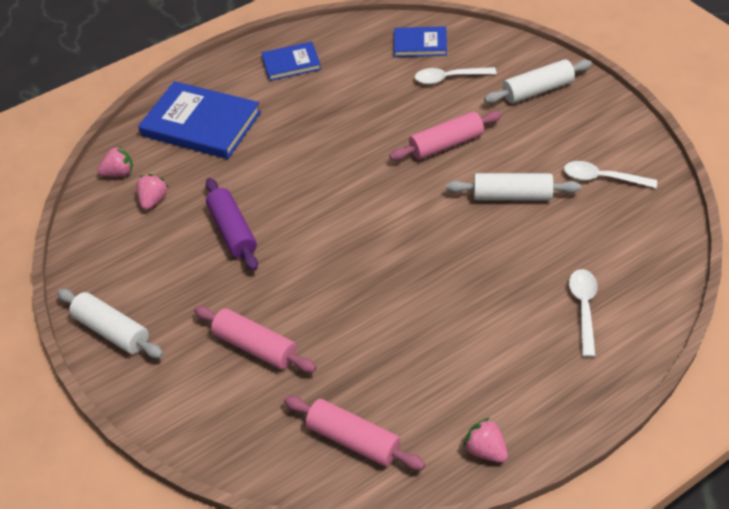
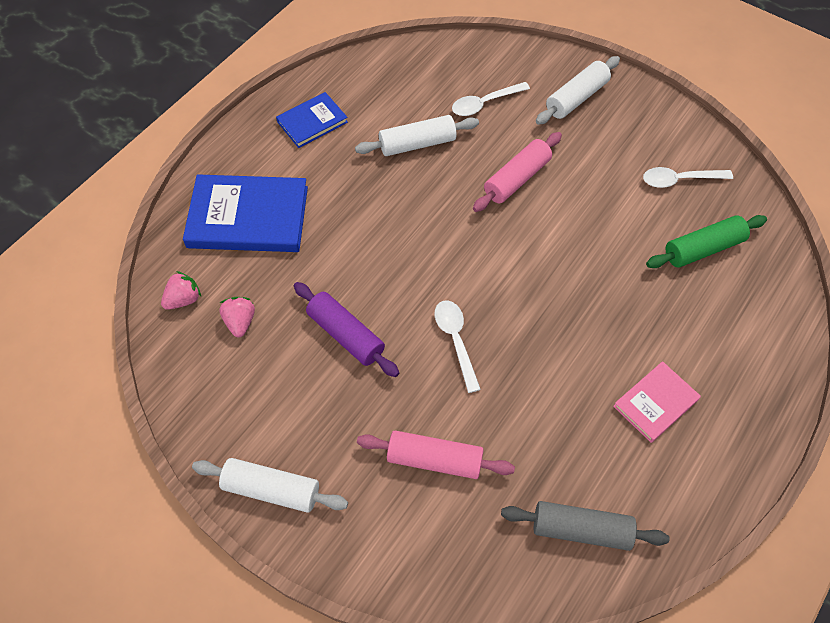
camera: 25 degrees left, 10 degrees up
pink rolling pin [284,396,425,470] -> grey rolling pin [501,501,669,551]
blue book [394,26,447,57] -> none
white rolling pin [446,173,581,200] -> white rolling pin moved to [355,115,479,156]
pink strawberry [463,418,508,463] -> none
white spoon [569,269,598,357] -> white spoon moved to [434,300,481,393]
none -> pink book [613,361,701,443]
none -> green rolling pin [646,215,767,268]

